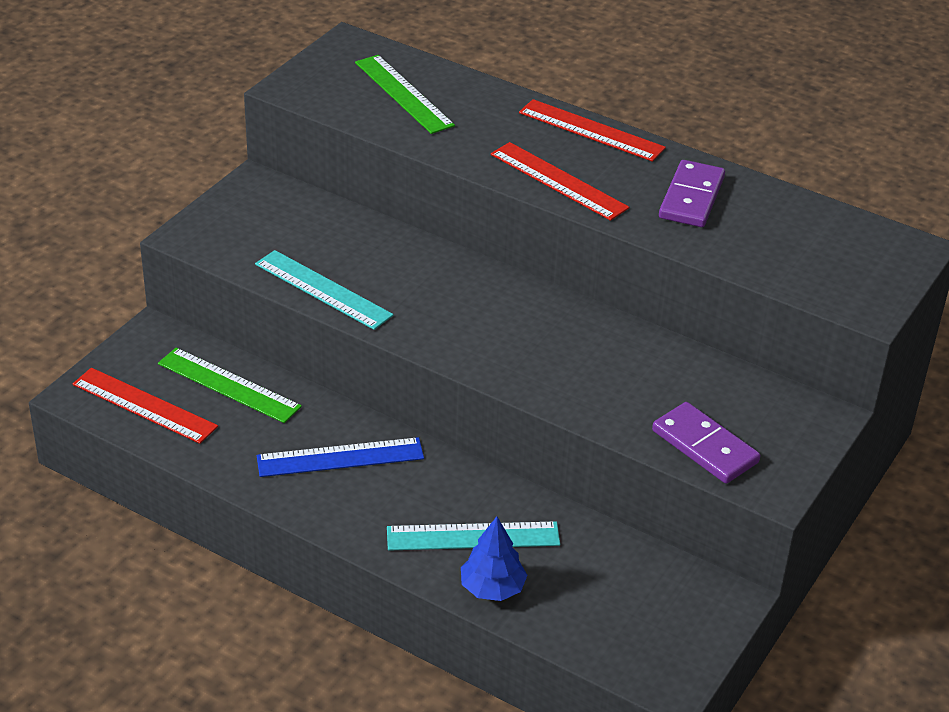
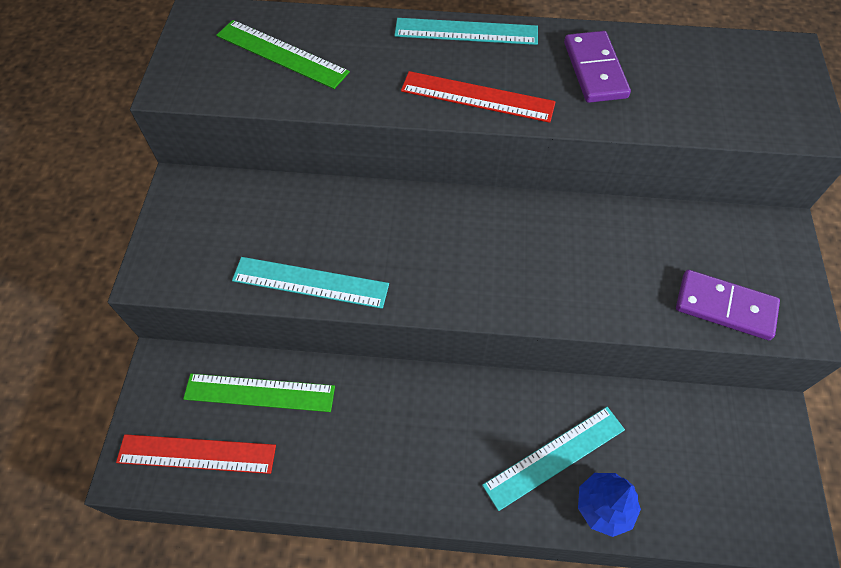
camera: 25 degrees left, 20 degrees up
blue ruler [257,437,424,477] -> none
red ruler [519,99,666,162] -> turquoise ruler [395,18,538,45]

